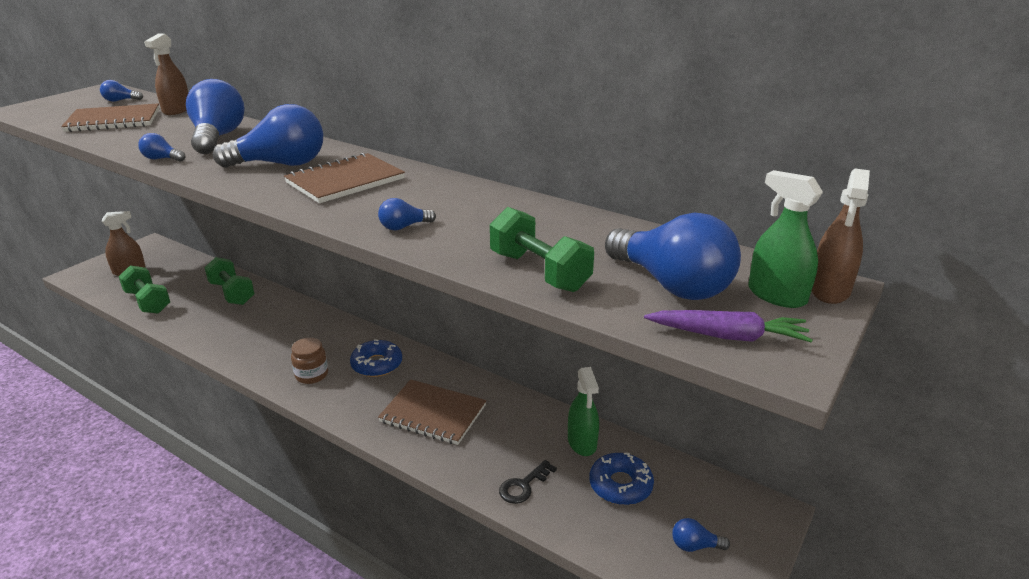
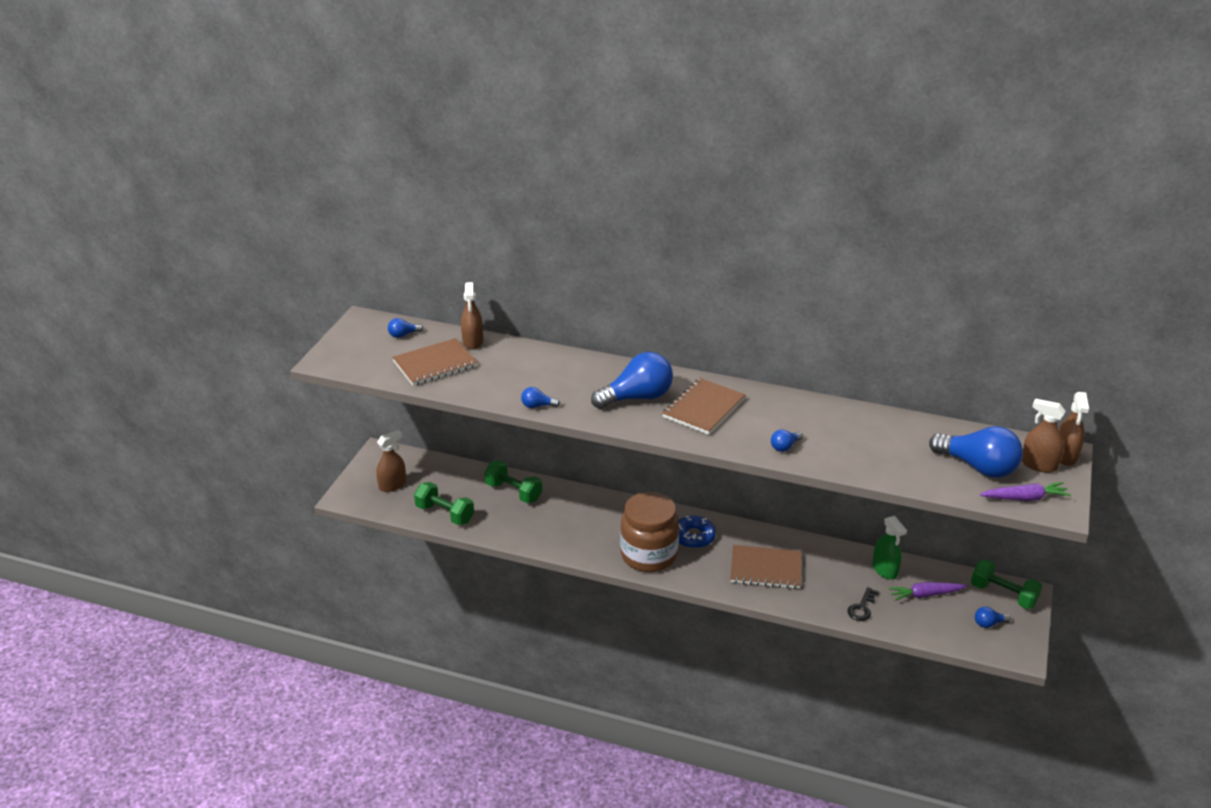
camera: 15 degrees left, 5 degrees up
blue light bulb [186,79,245,154] -> none
brown jar [291,338,328,384] -> brown jar [620,492,679,572], size x2.09
green dumbbell [490,207,594,292] -> green dumbbell moved to [971,559,1042,609]
blue donut [589,453,654,505] -> purple carrot [889,582,967,601]
green spray bottle [748,170,823,308] -> brown spray bottle [1021,399,1065,473]

